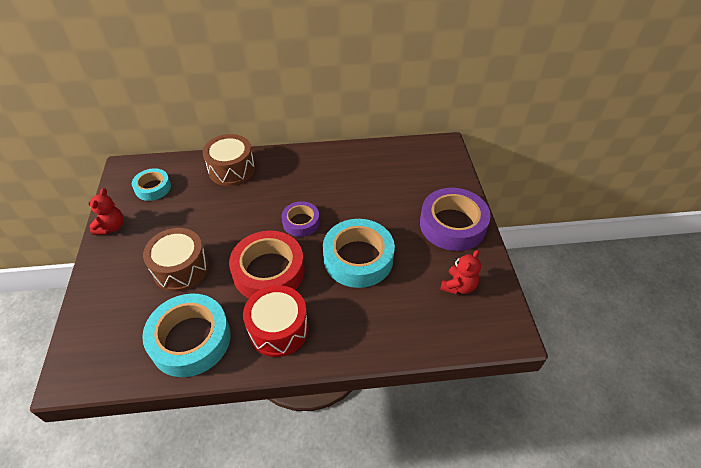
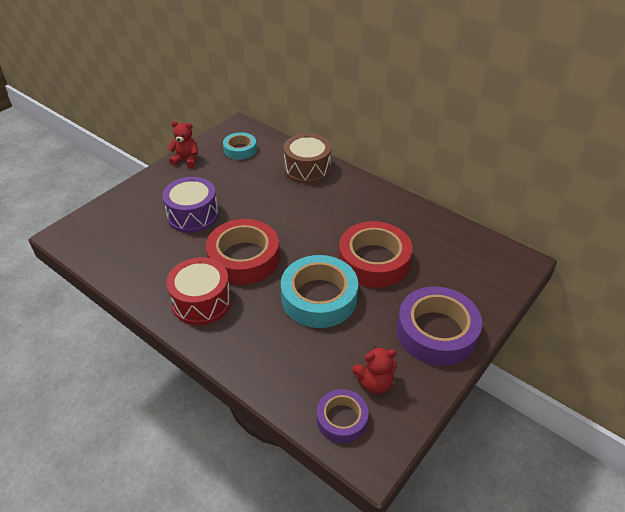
camera: 45 degrees right, 5 degrees down
red teddy bear [89,188,124,235] -> red teddy bear turned 135 degrees counterclockwise [167,121,198,168]
turquoise tape [142,294,231,377] -> none
brown drum [143,228,209,292] -> purple drum [162,177,219,233]
purple tape [282,201,320,237] -> purple tape moved to [317,389,369,443]
none -> red tape [339,221,413,288]

